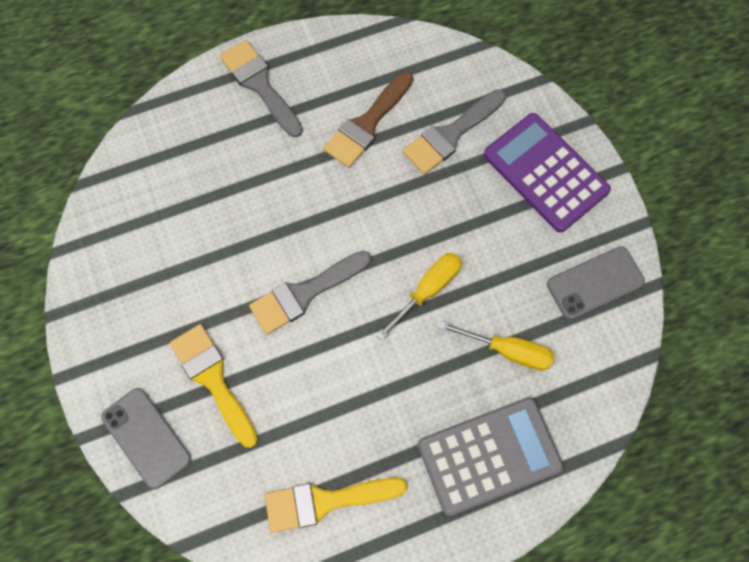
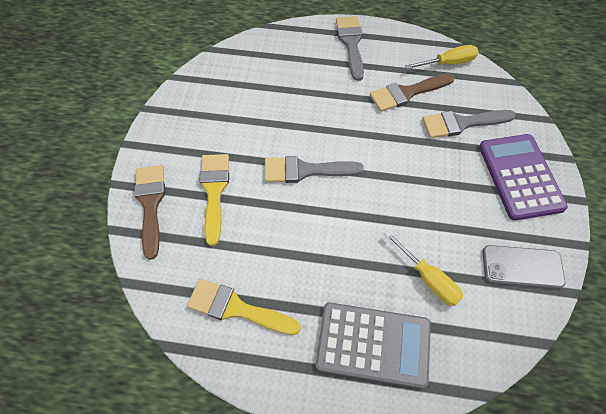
camera: 30 degrees right, 10 degrees down
grey phone [101,388,191,489] -> brown brush [134,165,165,260]
yellow screwdriver [376,253,462,341] -> yellow screwdriver moved to [405,45,479,69]

